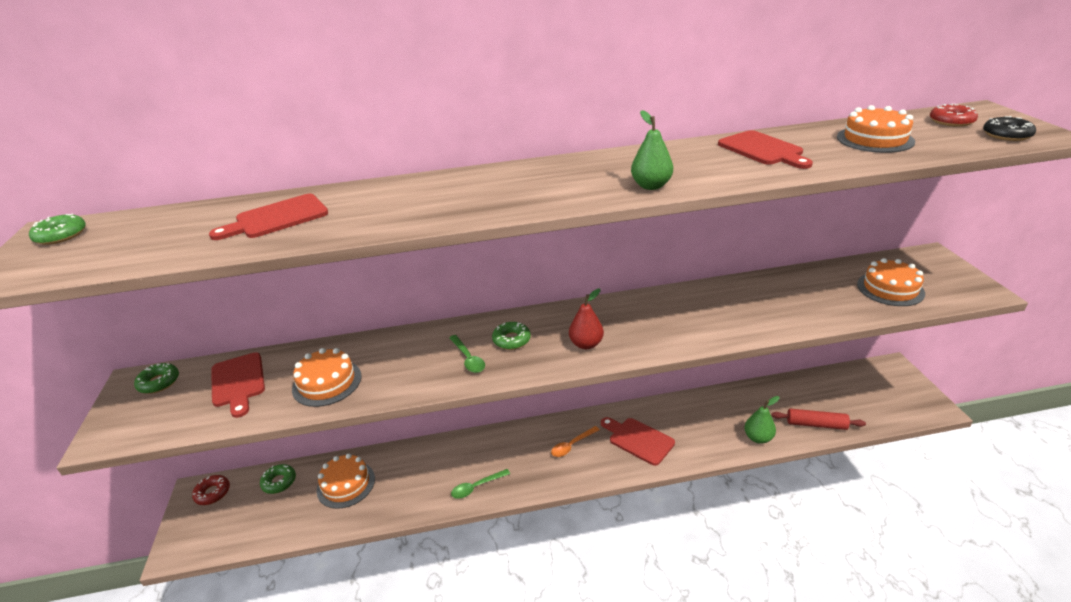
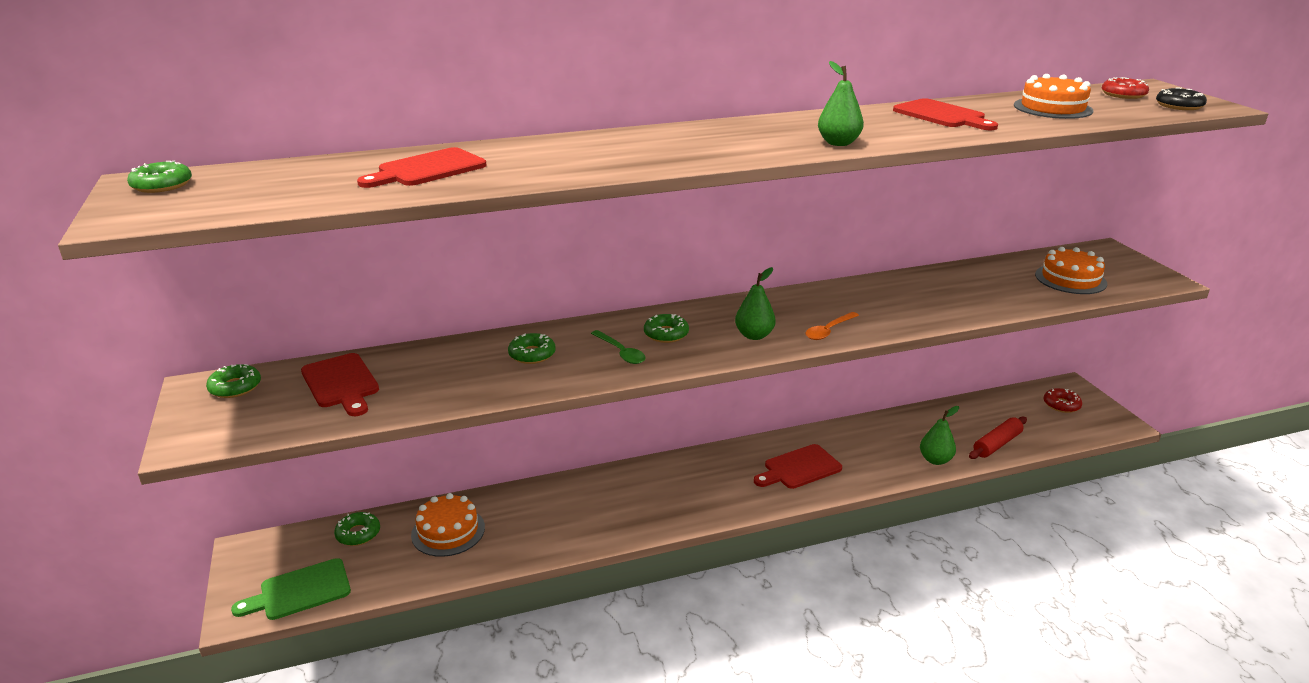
camera: 10 degrees left, 5 degrees down
red donut [192,475,230,505] -> red donut moved to [1043,388,1082,413]
orange cake [292,348,361,407] -> none
green spoon [451,469,510,499] -> none
orange spoon [551,426,600,457] -> orange spoon moved to [806,312,859,340]
red pear [569,288,604,349] -> green pear [735,267,776,340]
red cutting board [601,417,675,466] -> red cutting board turned 60 degrees counterclockwise [754,444,842,489]
red rolling pin [771,409,866,430] -> red rolling pin turned 45 degrees counterclockwise [969,416,1027,459]
none -> green cutting board [231,558,351,620]
none -> green donut [508,333,556,364]

